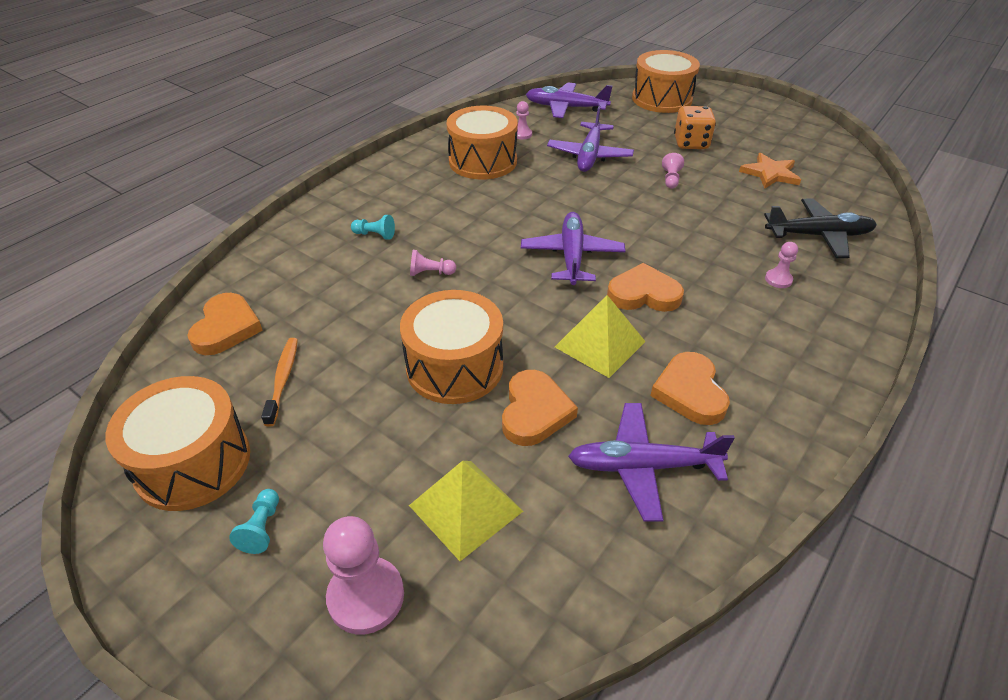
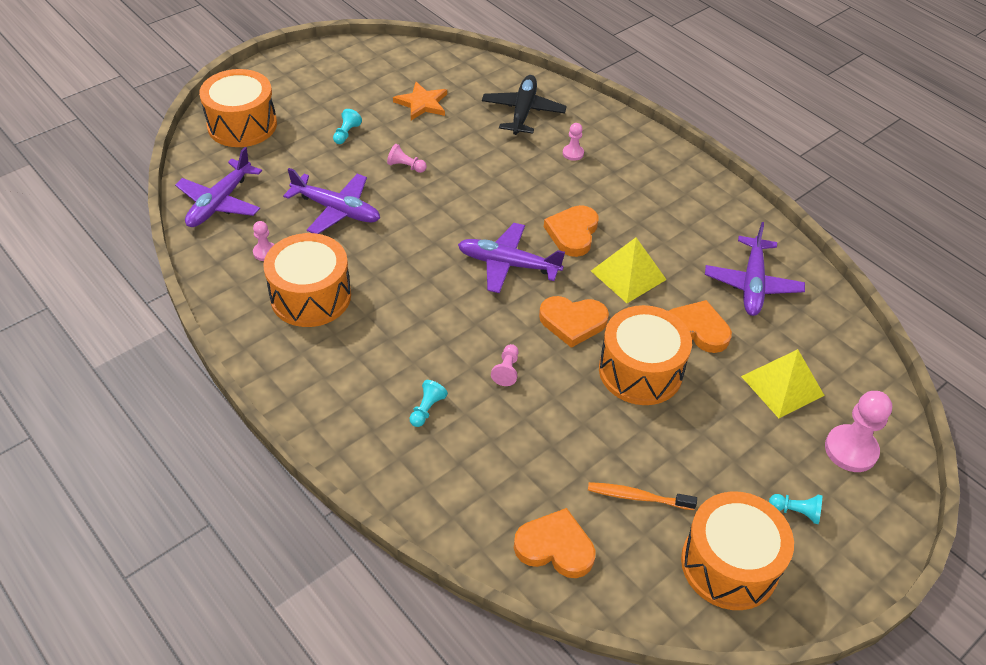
camera: 80 degrees left, 5 degrees up
orange heart [650,352,730,425] -> orange heart moved to [539,296,609,348]
orange dice [674,106,716,149] -> turquoise pawn [333,109,362,144]

